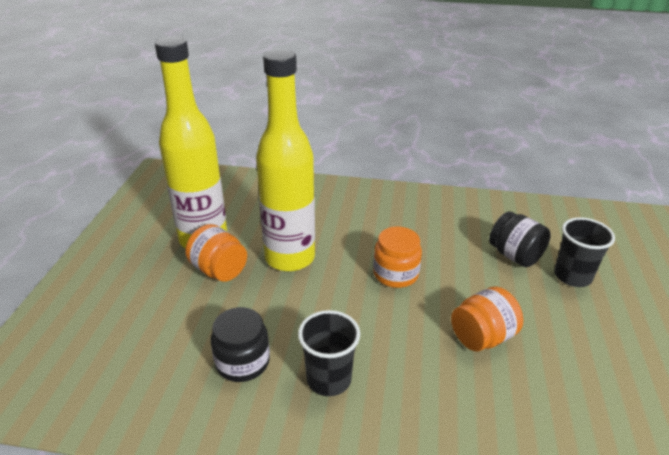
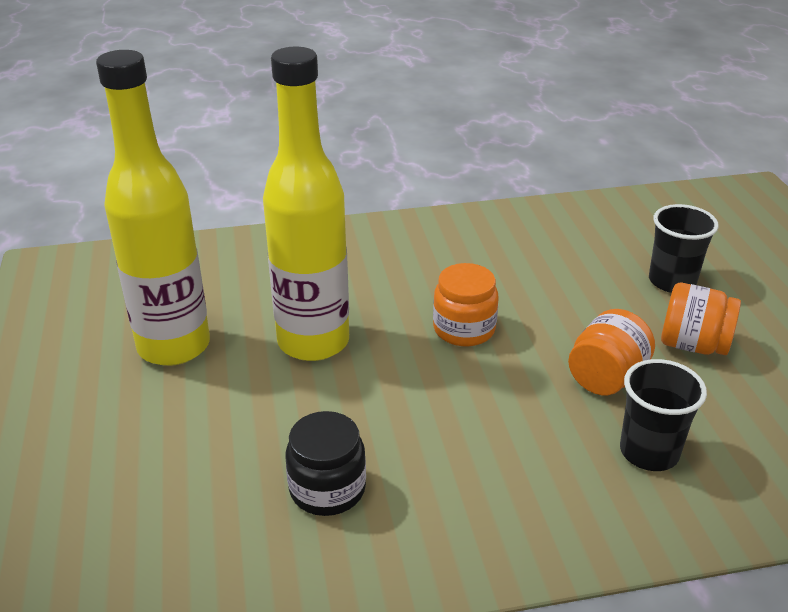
camera: 20 degrees left, 0 degrees up
orange jar [185,224,247,282] -> orange jar moved to [661,283,741,355]
black cup [298,310,360,396] -> black cup moved to [620,359,707,471]
black jar [489,211,551,267] -> none

